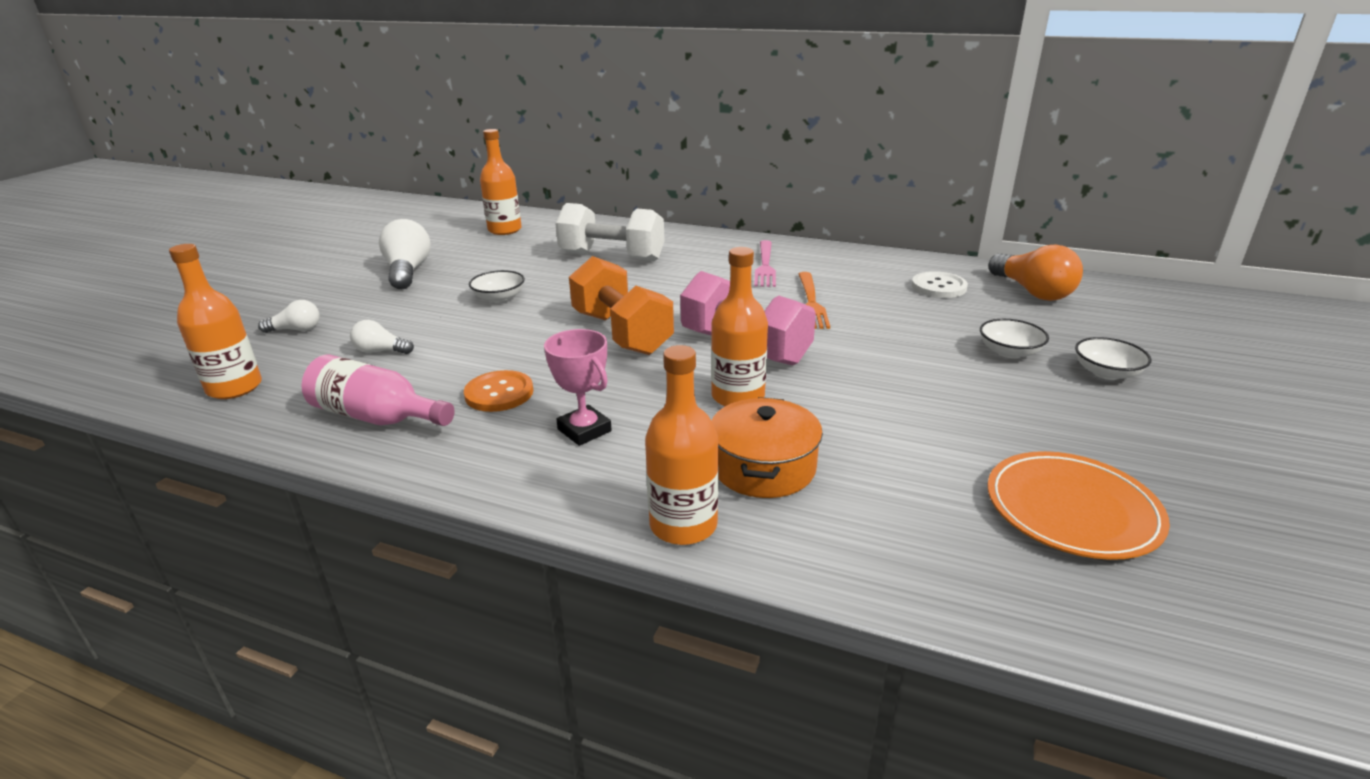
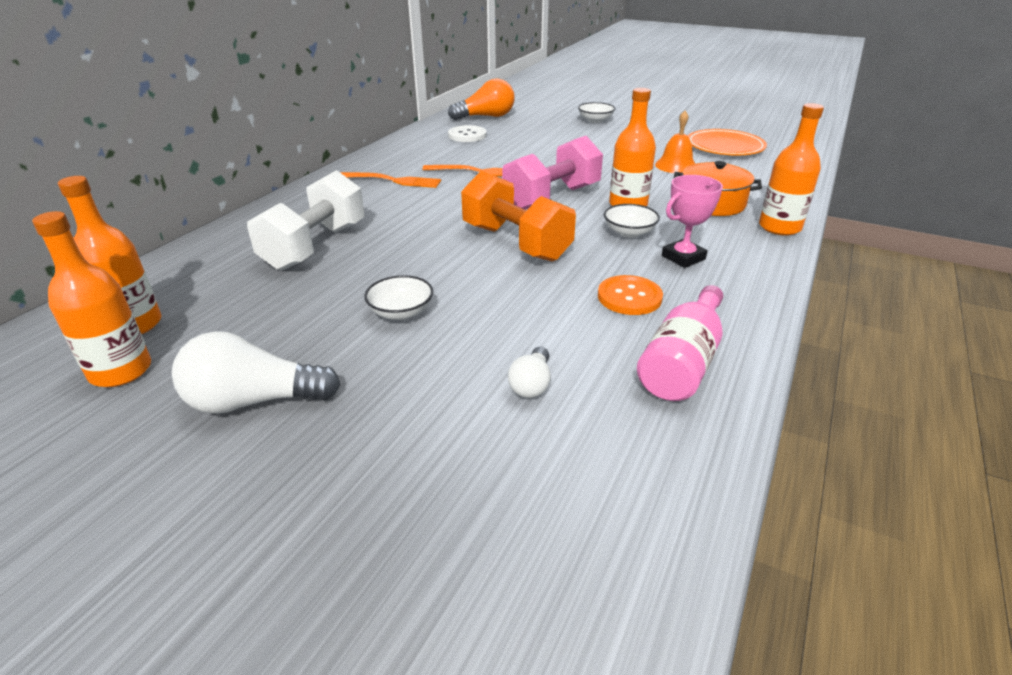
camera: 85 degrees left, 5 degrees up
orange bottle [169,244,262,399] -> orange bottle moved to [32,211,151,387]
white light bulb [258,300,320,333] -> none
orange dumbbell [569,256,674,355] -> orange dumbbell turned 75 degrees clockwise [461,171,576,262]
pink fork [754,240,776,287] -> orange fork [340,172,441,188]
white bowl [980,319,1049,358] -> white bowl moved to [604,204,660,238]
none -> orange bell [655,111,696,173]

